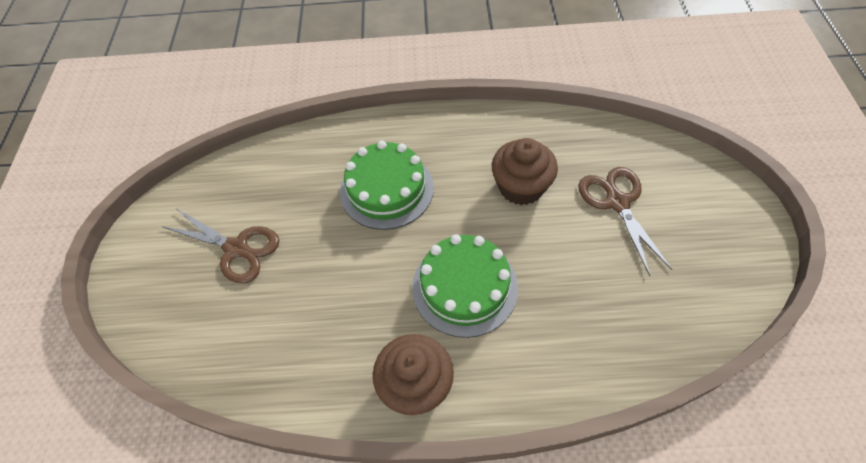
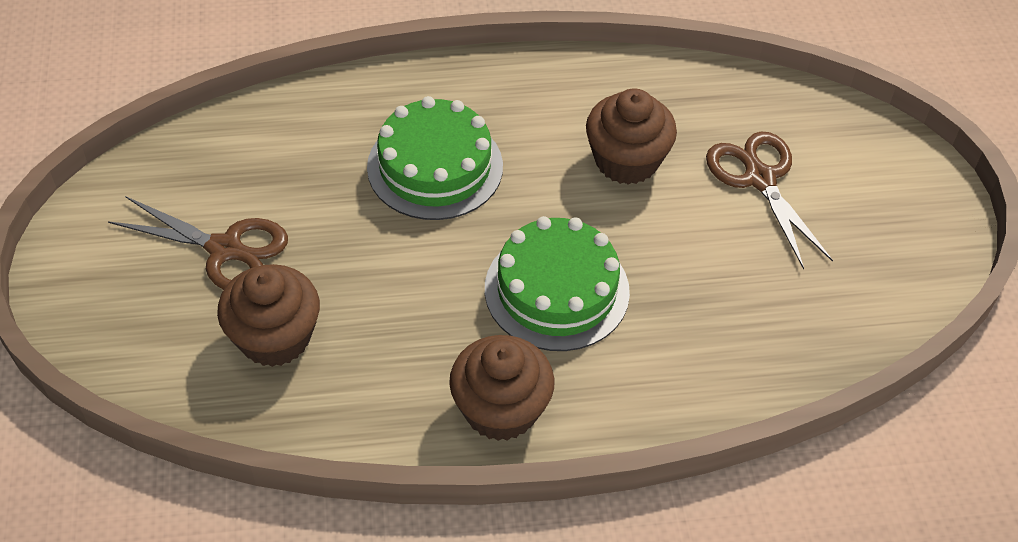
camera: 10 degrees left, 5 degrees down
none -> brown cupcake [217,264,320,367]

